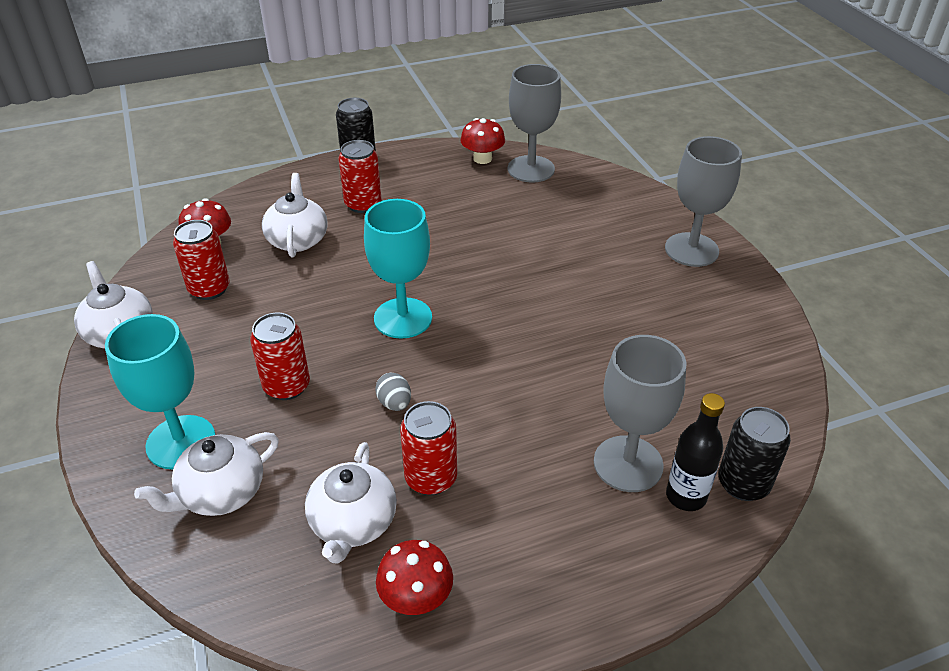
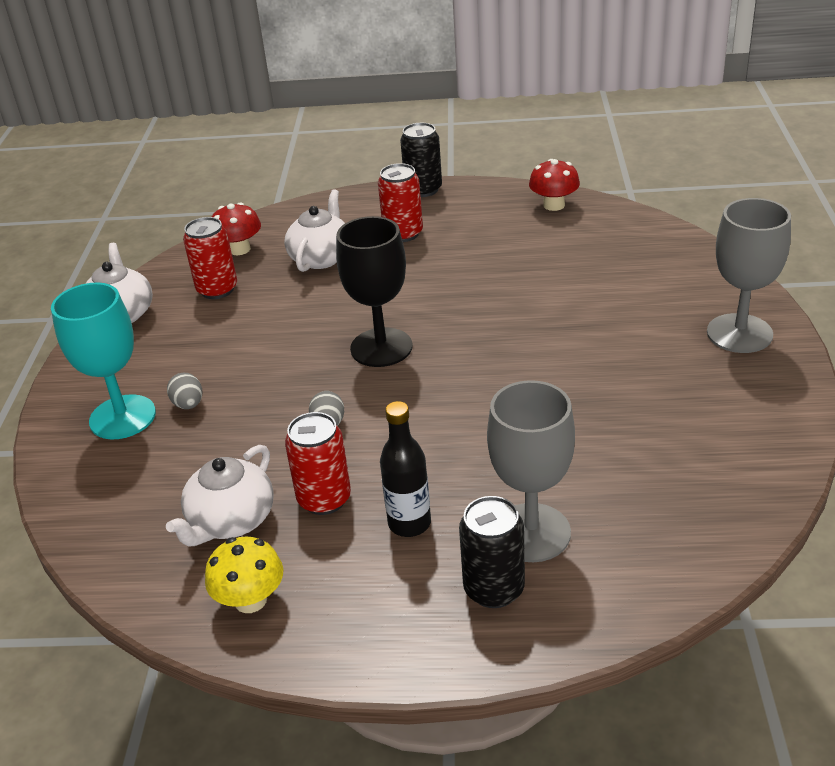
camera: 25 degrees right, 5 degrees down
white teapot [134,432,279,516] -> none
red can [250,313,310,400] -> none
turquoise goblet [364,199,432,339] -> black goblet [336,216,413,367]
red mushroom [376,540,453,615] -> yellow mushroom [205,537,283,613]
grey goblet [508,64,561,183] -> none
black bottle [666,393,725,511] -> black bottle moved to [380,401,431,537]
black can [718,407,791,501] -> black can moved to [459,496,525,608]
none -> grey egg [167,373,203,409]

